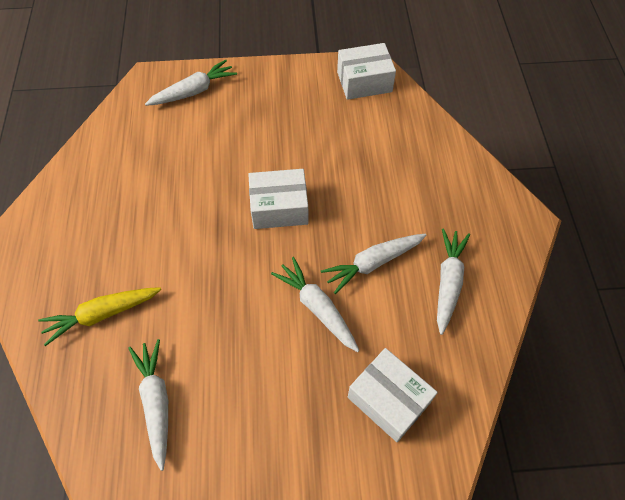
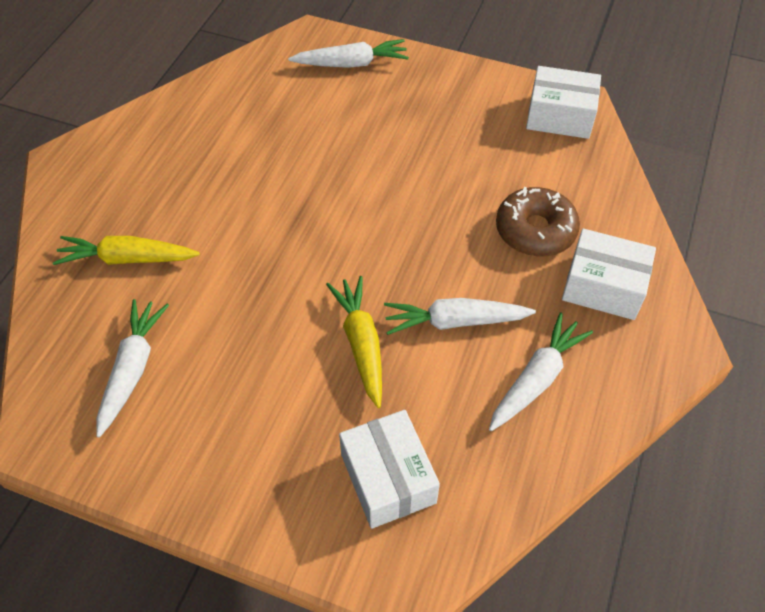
camera: 25 degrees right, 5 degrees down
white box [248,169,309,229] -> white box moved to [562,229,656,320]
white carrot [271,257,359,352] -> yellow carrot [326,276,382,408]
none -> brown donut [496,187,580,257]

